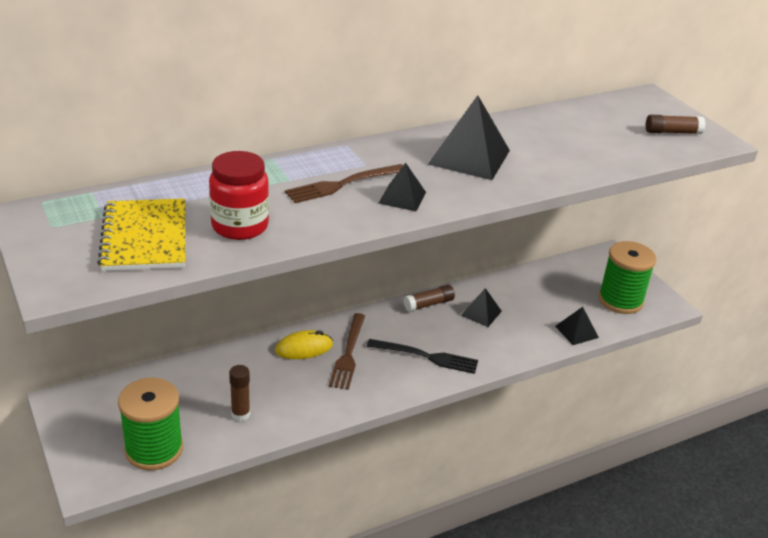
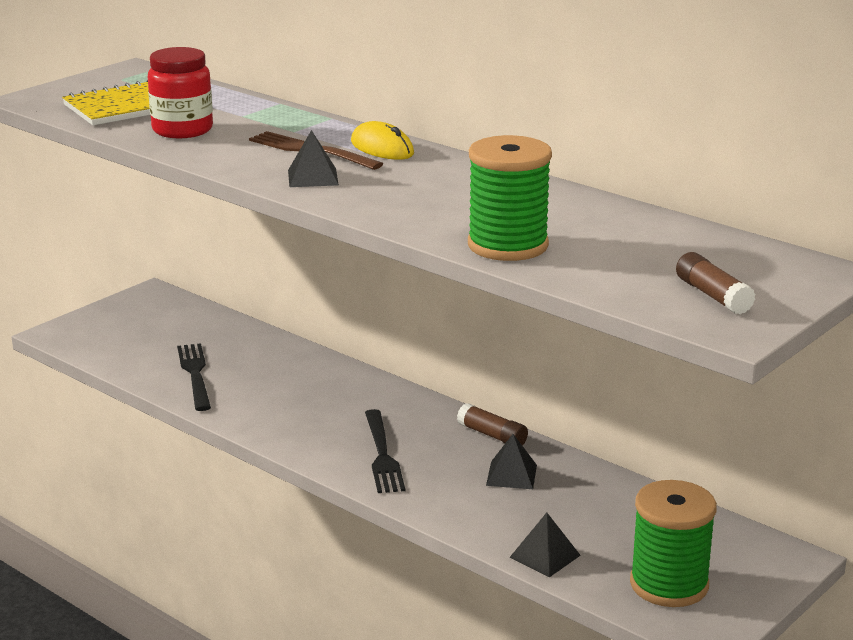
camera: 70 degrees right, 10 degrees down
green spool [118,378,183,470] -> green spool moved to [468,135,552,261]
brown glue stick [229,365,250,421] -> black fork [177,343,211,411]
yellow mouse [275,330,333,359] -> yellow mouse moved to [351,121,414,160]
brown fork [329,313,365,390] -> none
black pyramid [428,95,510,180] -> none

